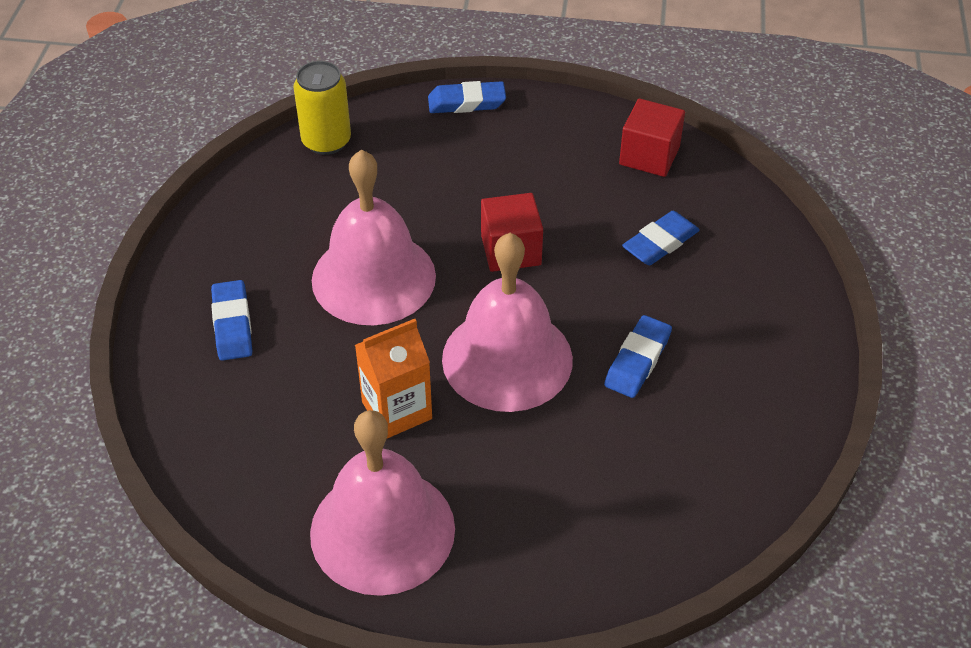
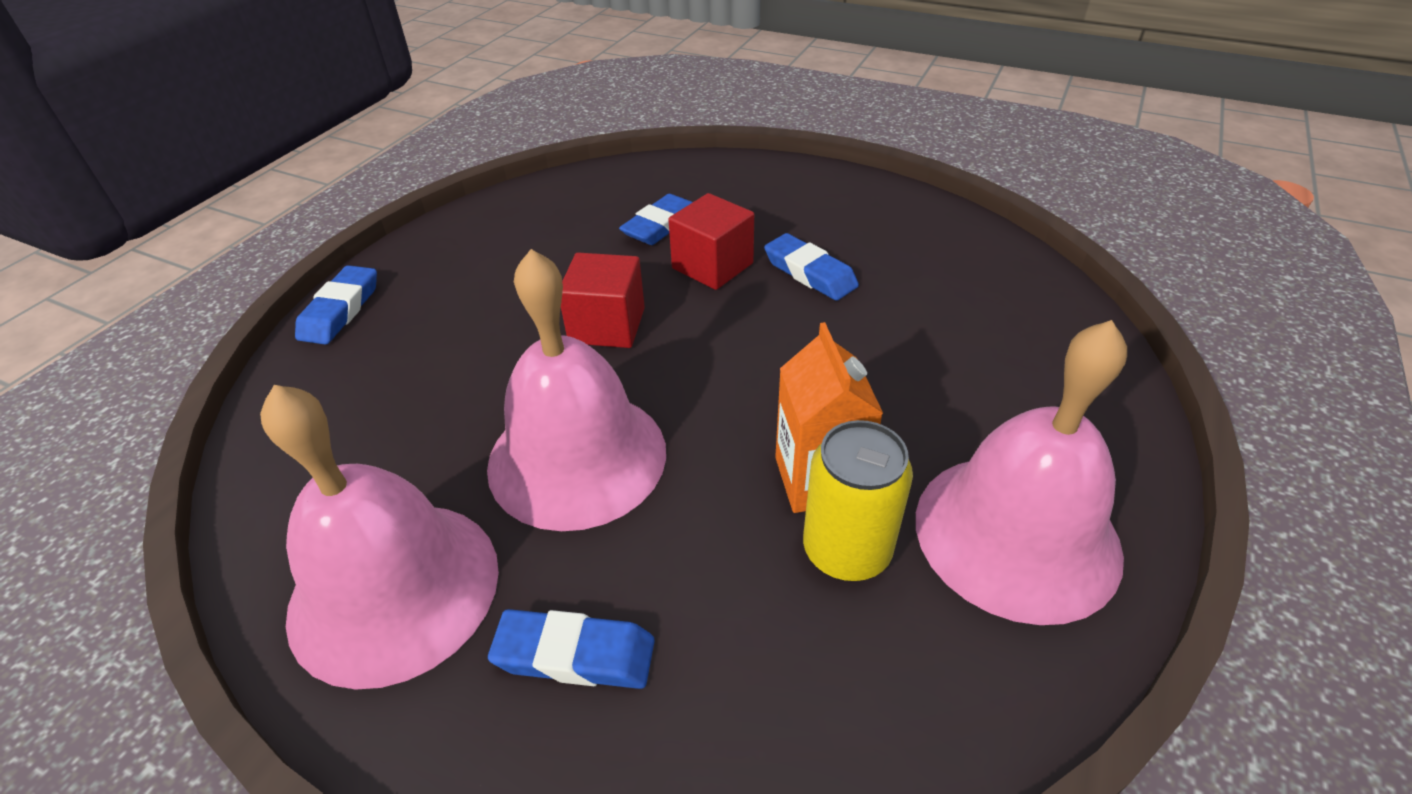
camera: 70 degrees left, 5 degrees down
yellow can [293,61,351,155] -> yellow can moved to [803,420,913,581]
pink bell [442,233,573,412] -> pink bell moved to [260,385,499,690]
red cube [619,98,685,177] -> red cube moved to [668,193,754,290]
blue eraser [622,211,700,265] -> blue eraser turned 60 degrees clockwise [619,194,693,245]

